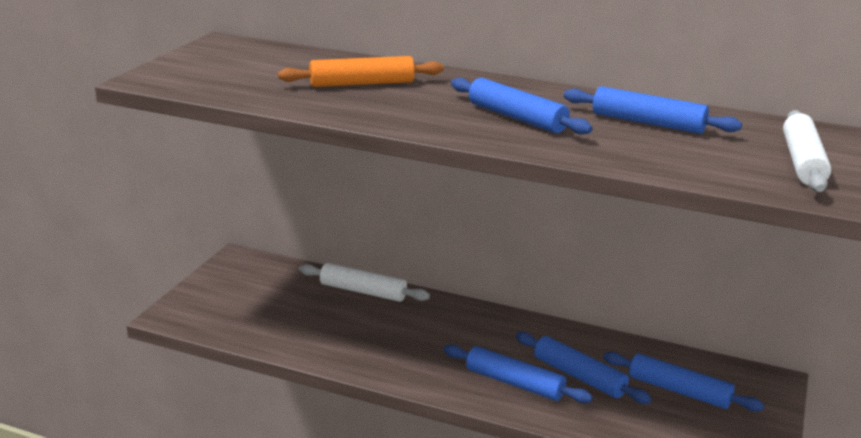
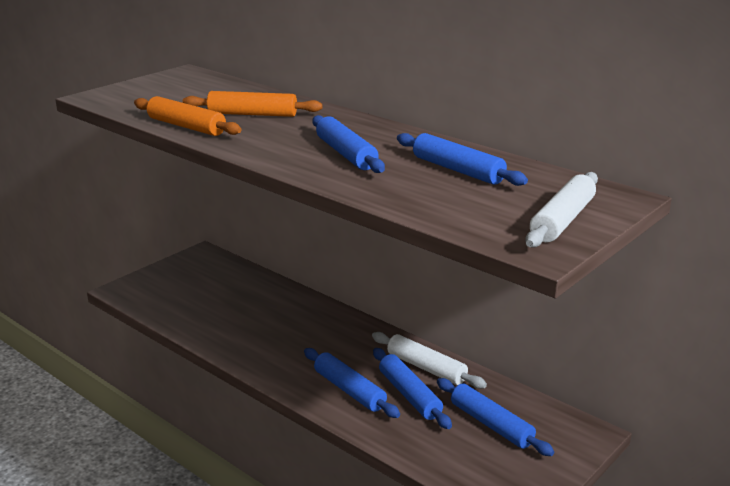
camera: 20 degrees right, 0 degrees up
white rolling pin [299,263,430,302] -> white rolling pin moved to [372,332,487,389]
none -> orange rolling pin [134,96,241,136]

